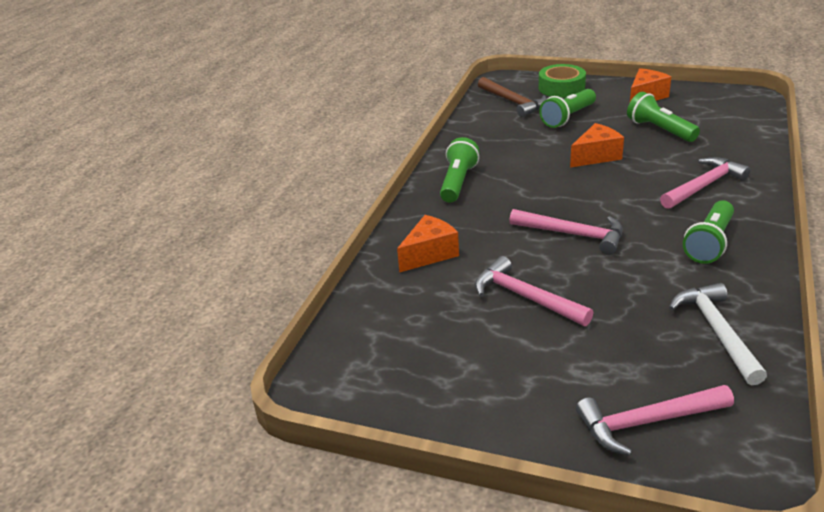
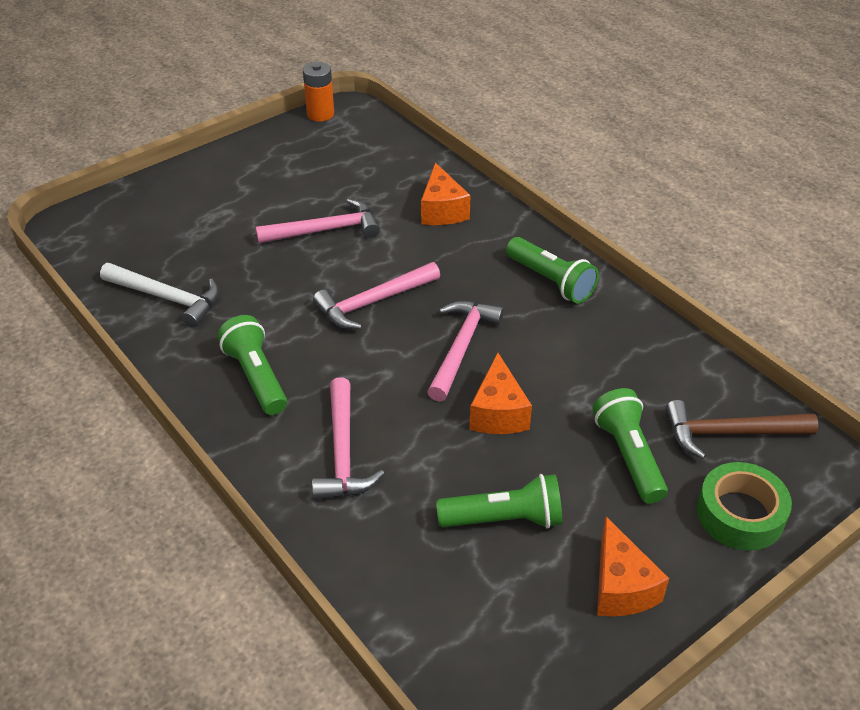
camera: 120 degrees right, 10 degrees up
pink hammer [576,385,734,456] -> pink hammer moved to [427,301,504,402]
none -> orange battery [303,62,334,122]

